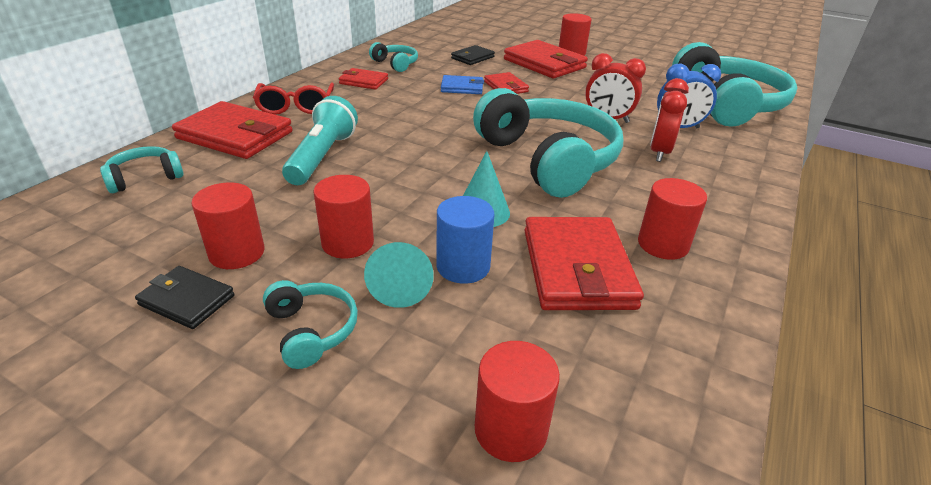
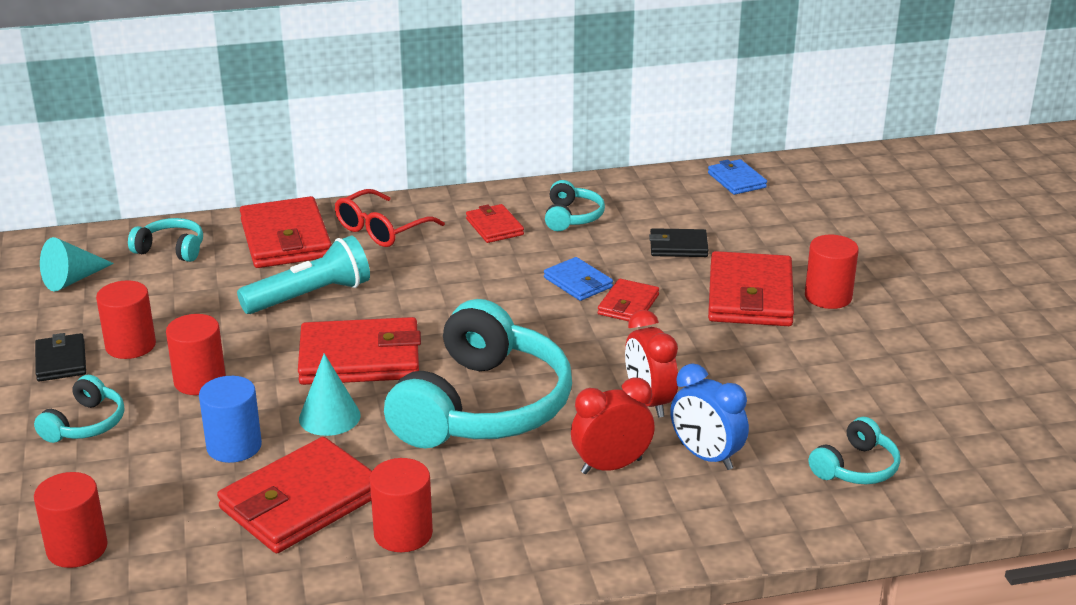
camera: 50 degrees right, 5 degrees down
turquoise cone [364,242,434,308] -> turquoise cone moved to [40,237,114,292]
turquoise headphones [672,42,797,127] -> turquoise headphones [809,417,901,484], size x0.44
none -> red wallet [298,317,421,385]
none -> blue wallet [708,159,767,195]

